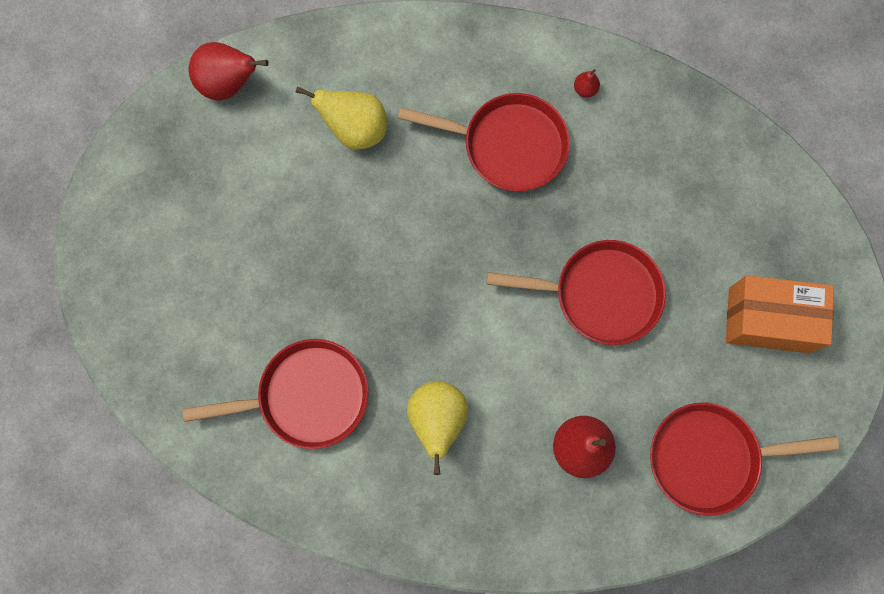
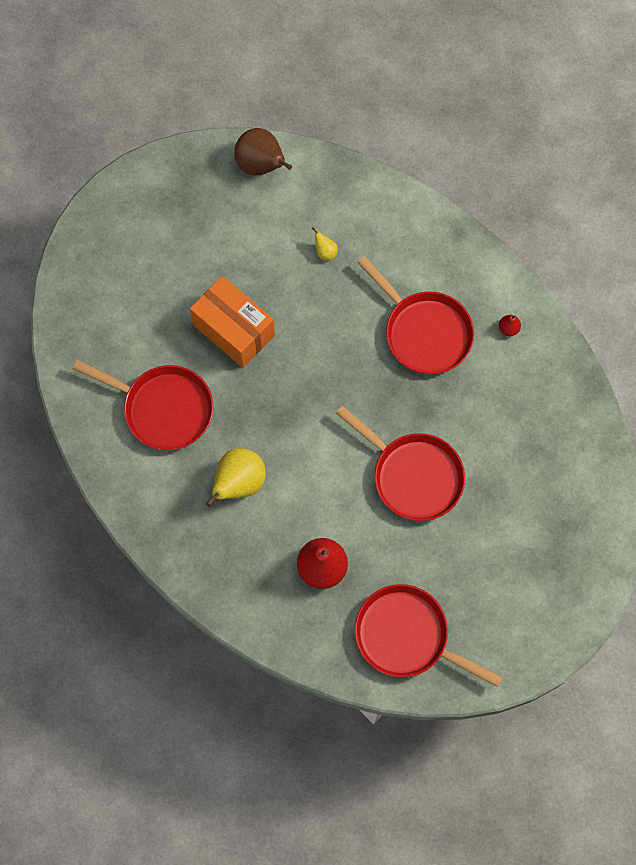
camera: 35 degrees right, 5 degrees down
red pear [188,42,268,101] -> brown pear [234,128,292,175]
yellow pear [295,86,388,149] -> yellow pear [312,227,338,261], size x0.46
orange box [726,275,834,353] -> orange box moved to [190,276,275,368]

